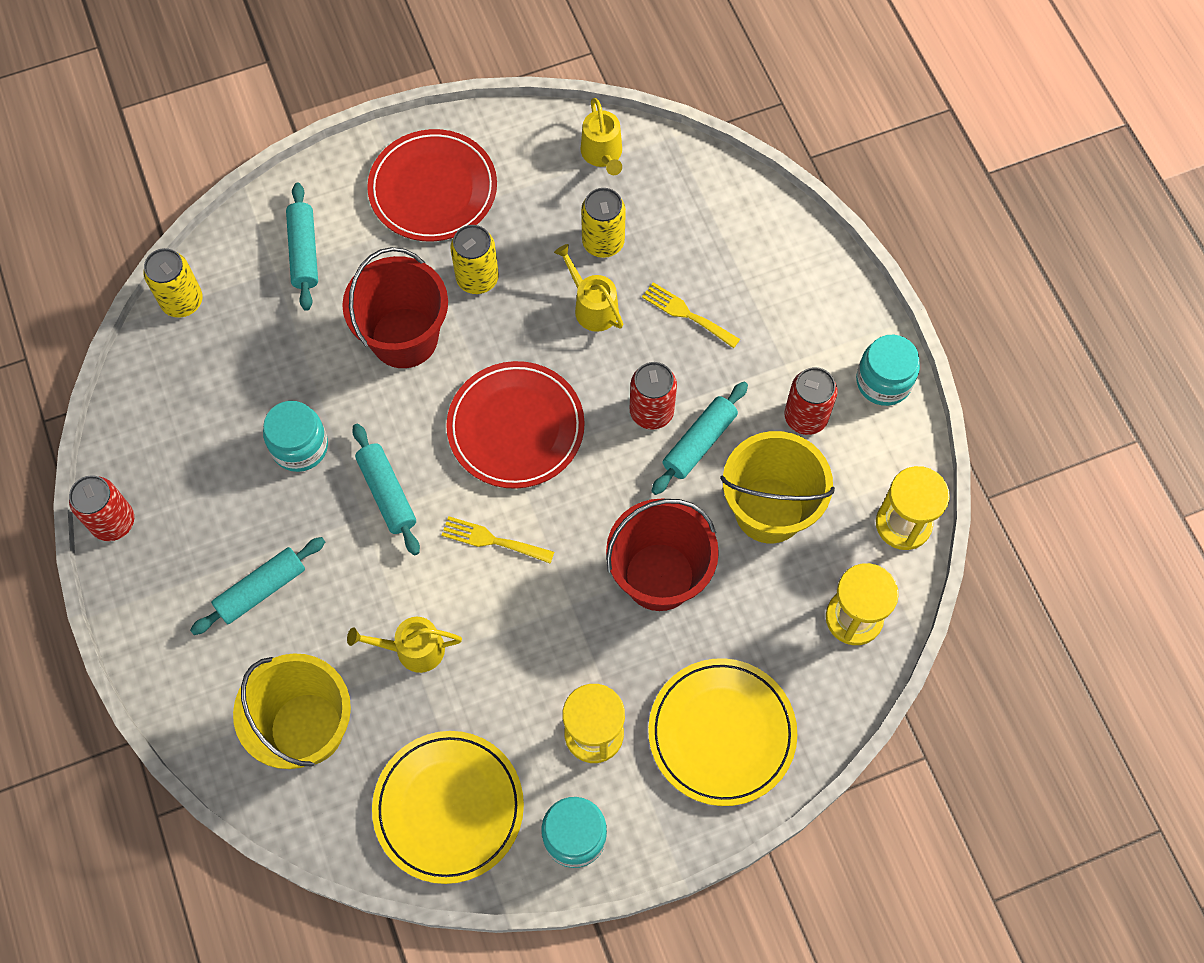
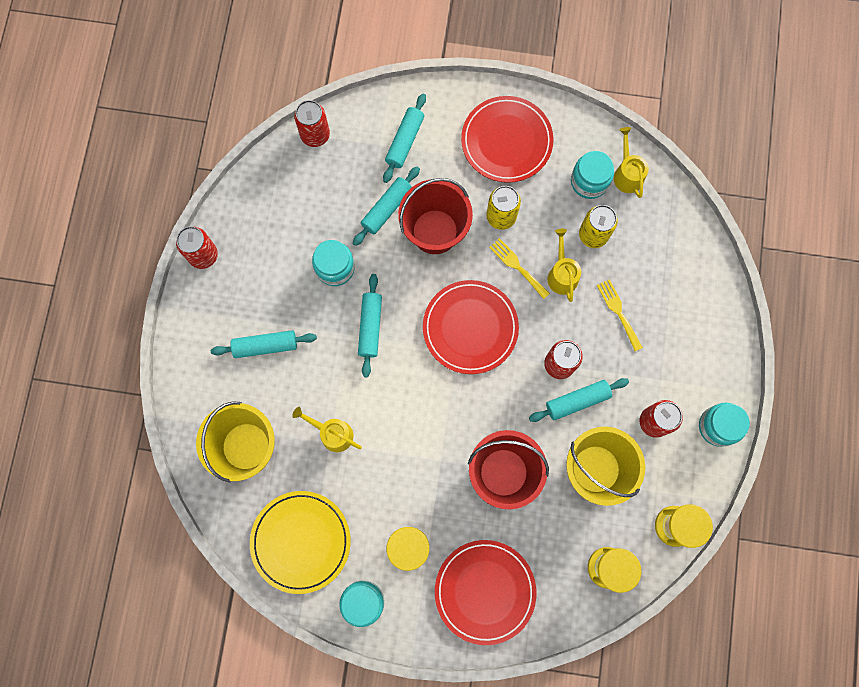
camera: 30 degrees right, 10 degrees up
yellow can [143,248,203,318] -> red can [294,100,330,147]
yellow fork [441,516,554,564] -> yellow fork moved to [489,238,550,299]
yellow watering can [581,98,622,175] -> yellow watering can turned 150 degrees clockwise [614,127,649,198]
yellow plate [648,658,797,806] -> red plate [435,540,536,645]
none -> turquoise rolling pin [353,167,420,246]
none -> turquoise jar [571,151,614,199]

